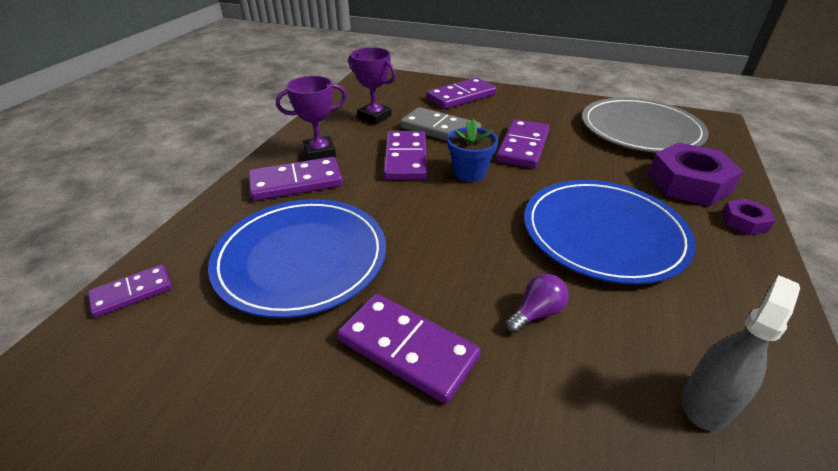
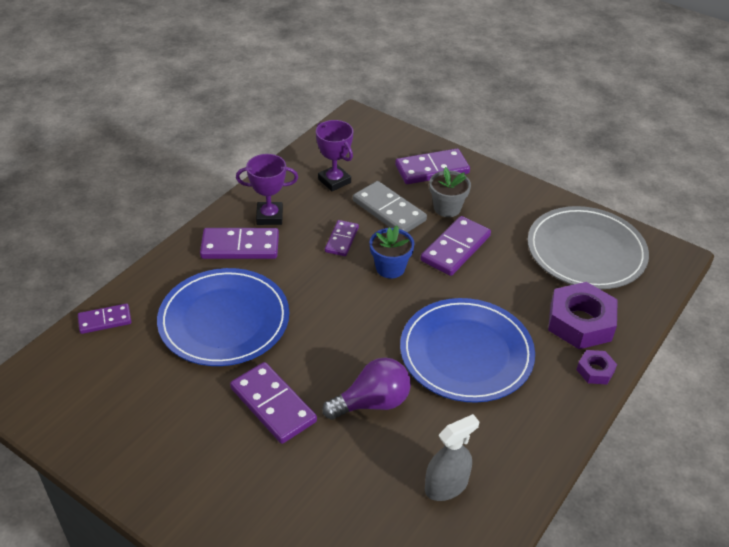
camera: 15 degrees right, 5 degrees up
purple domino [383,131,427,180] -> purple domino [325,220,359,256], size x0.61
purple light bulb [506,274,569,333] -> purple light bulb [322,358,411,420], size x1.69
none -> grey flower pot [429,167,471,217]

